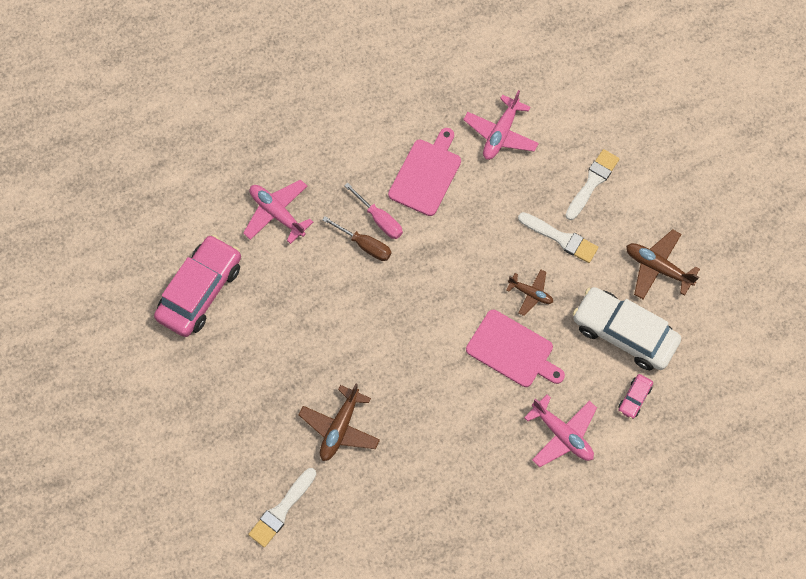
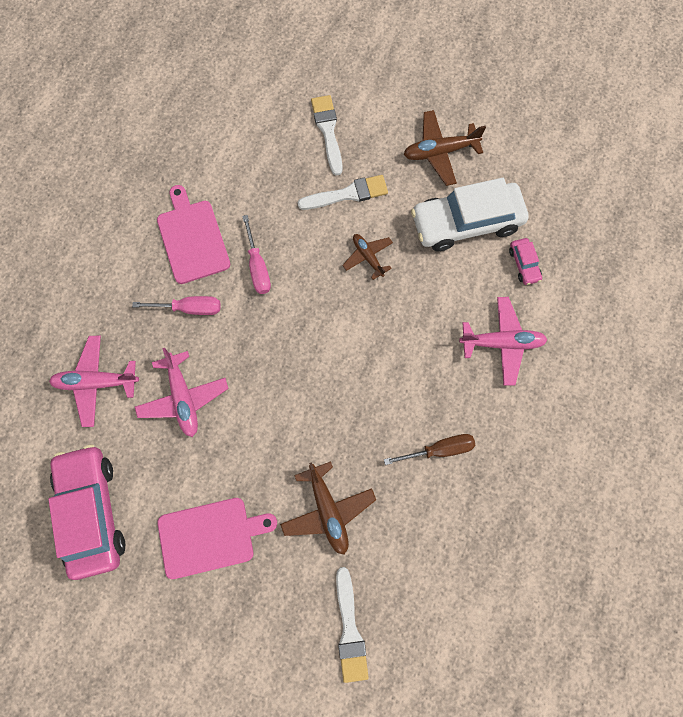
camera: 45 degrees left, 5 degrees up
brown screwdriver [322,216,392,261] -> brown screwdriver moved to [384,434,476,465]
pink plane [463,90,539,160] -> pink plane moved to [135,348,229,437]
pink cutting board [466,310,565,387] -> pink cutting board moved to [157,498,277,579]
brown plane [506,269,553,316] -> brown plane turned 105 degrees counterclockwise [342,234,393,280]
none -> pink screwdriver [242,215,271,294]

